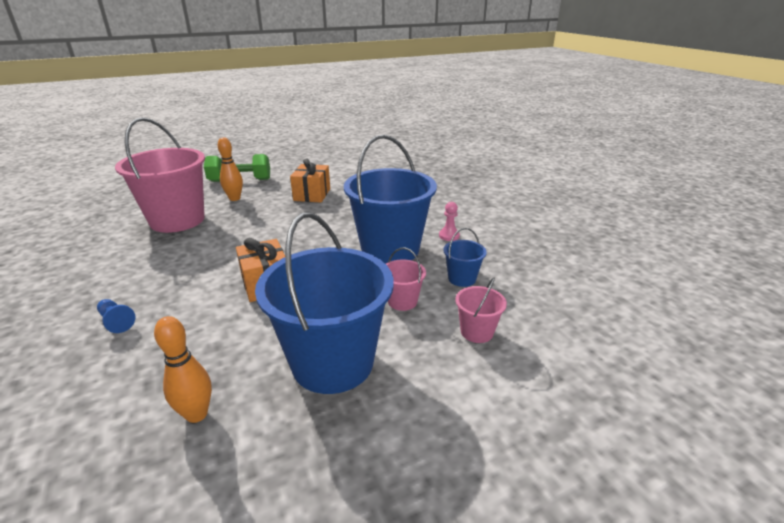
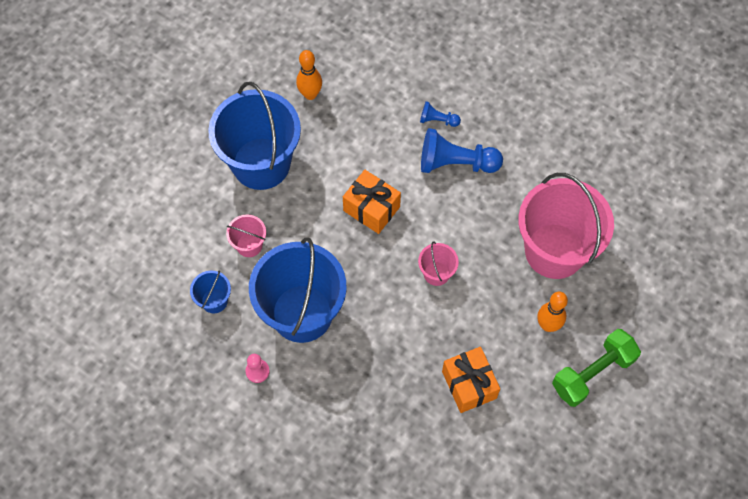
camera: 150 degrees right, 35 degrees up
pink bucket [455,277,507,343] -> pink bucket moved to [418,241,459,286]
none -> blue pawn [421,128,503,173]

